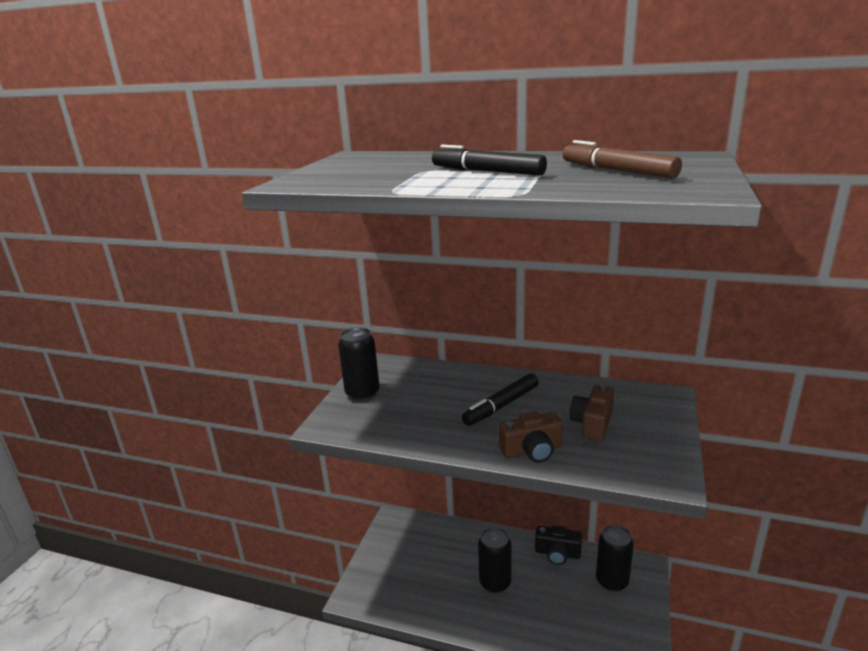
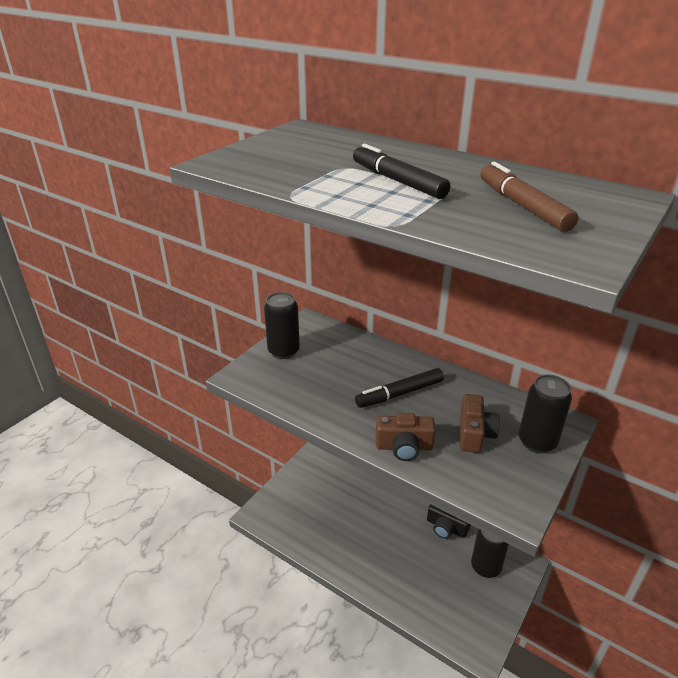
camera: 15 degrees right, 10 degrees up
black can [478,527,512,593] -> black can moved to [519,375,572,453]
brown camera [570,384,614,441] -> brown camera turned 150 degrees clockwise [460,394,500,453]

